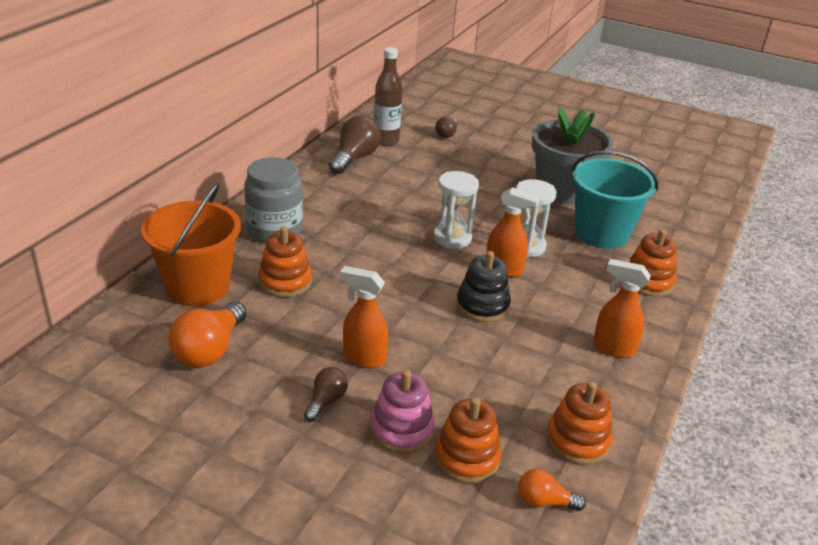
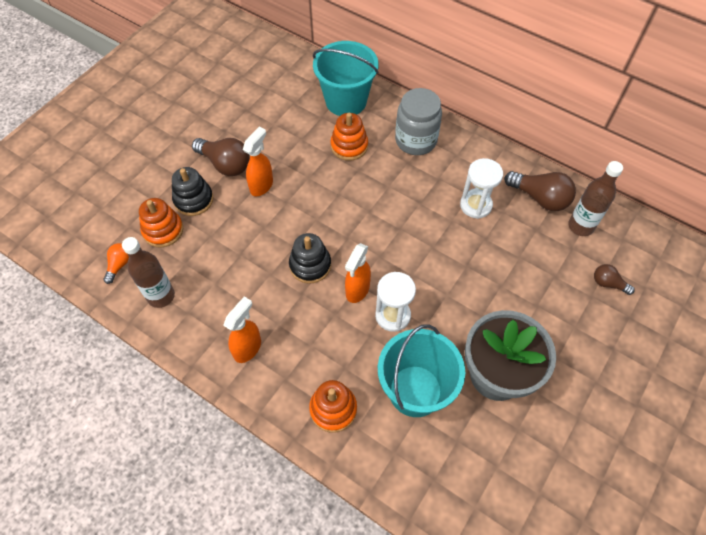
camera: 100 degrees right, 25 degrees up
orange bucket [141,183,241,306] -> turquoise bucket [313,41,379,116]
orange light bulb [169,302,247,367] -> none
brown light bulb [304,367,348,422] -> brown light bulb [192,138,250,176], size x1.80
pink stacking toy [370,370,435,454] -> black stacking toy [172,167,213,216]
white hourglass [433,171,479,249] -> white hourglass moved to [460,158,503,219]
orange stacking toy [546,381,613,465] -> brown bottle [122,237,175,308]

